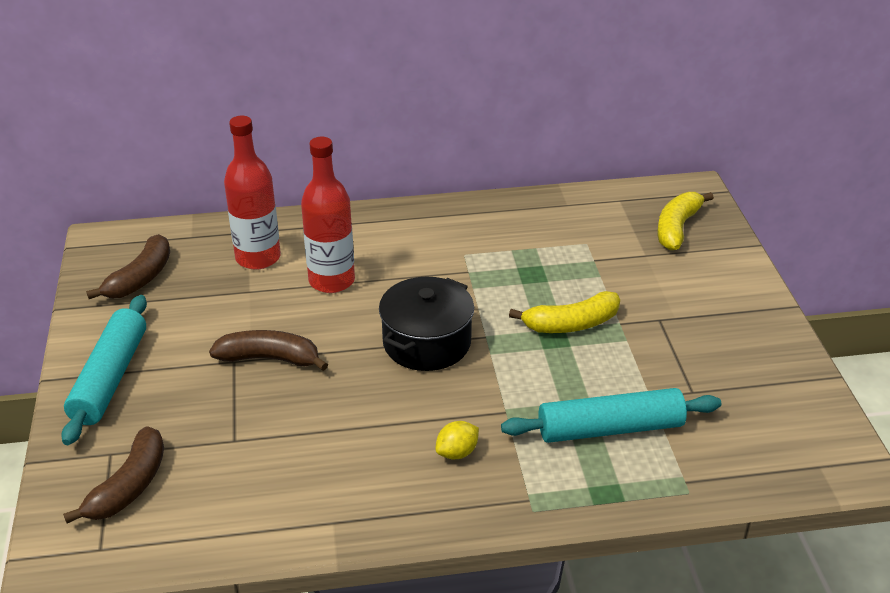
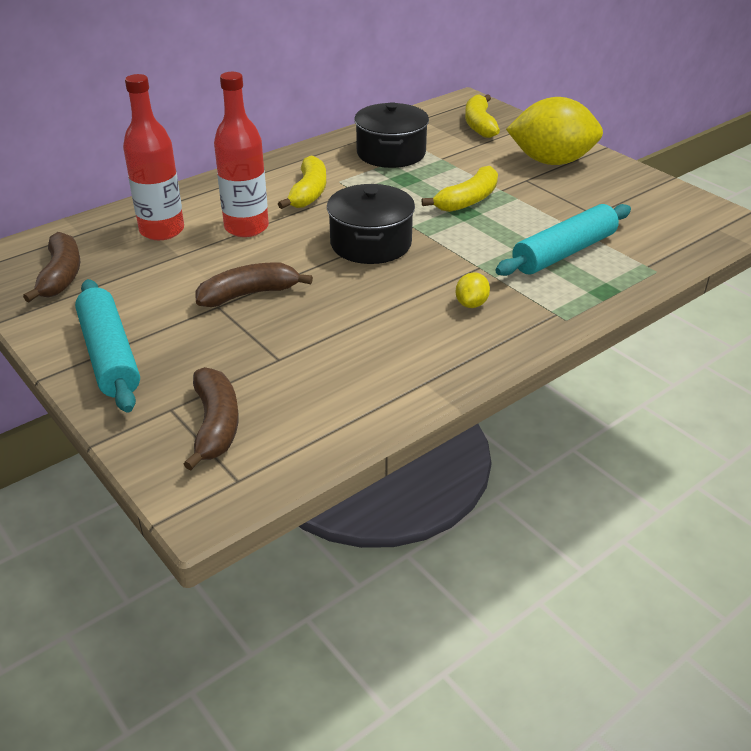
camera: 30 degrees left, 0 degrees up
none -> yellow banana [278,156,326,209]
none -> black pot [354,102,429,168]
none -> yellow lemon [506,97,603,165]

